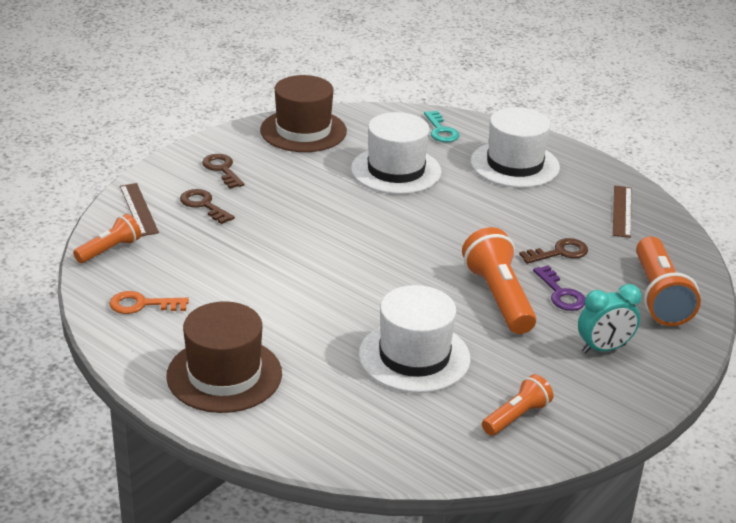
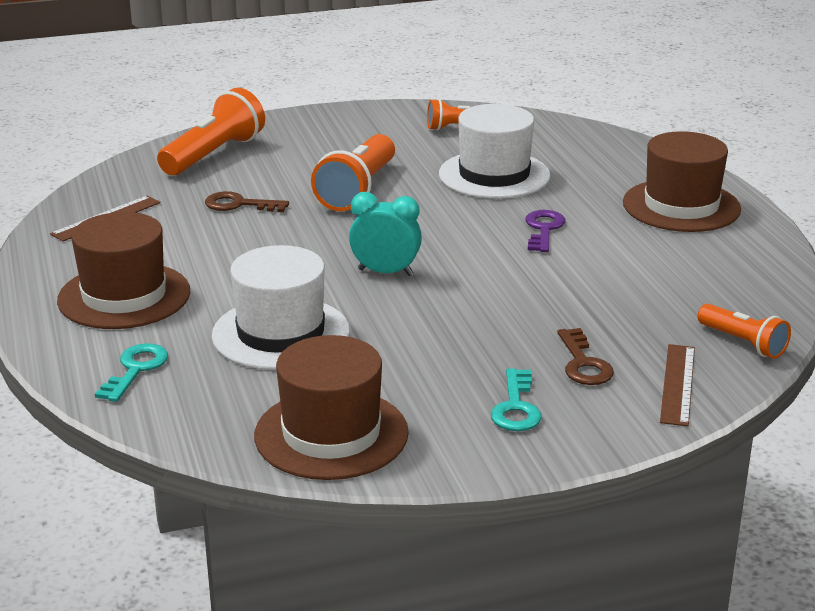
camera: 145 degrees left, 5 degrees down
orange flashlight [73,214,141,263] -> orange flashlight turned 120 degrees counterclockwise [697,304,791,359]
orange key [110,291,189,314] -> none
brown key [202,154,245,189] -> turquoise key [491,368,542,431]
white hat [471,107,560,188] -> brown hat [57,212,190,329]
purple key [533,265,585,311] -> purple key moved to [525,210,565,252]
turquoise clock [578,284,642,353] -> turquoise clock moved to [349,192,422,276]

